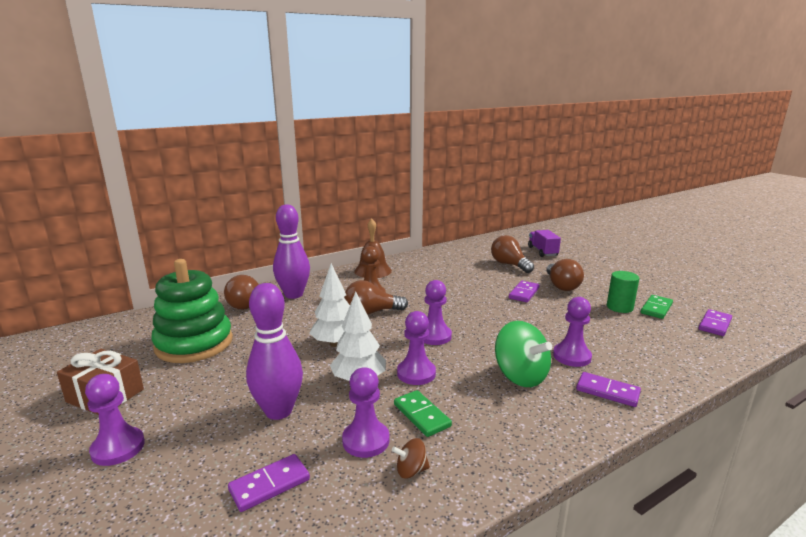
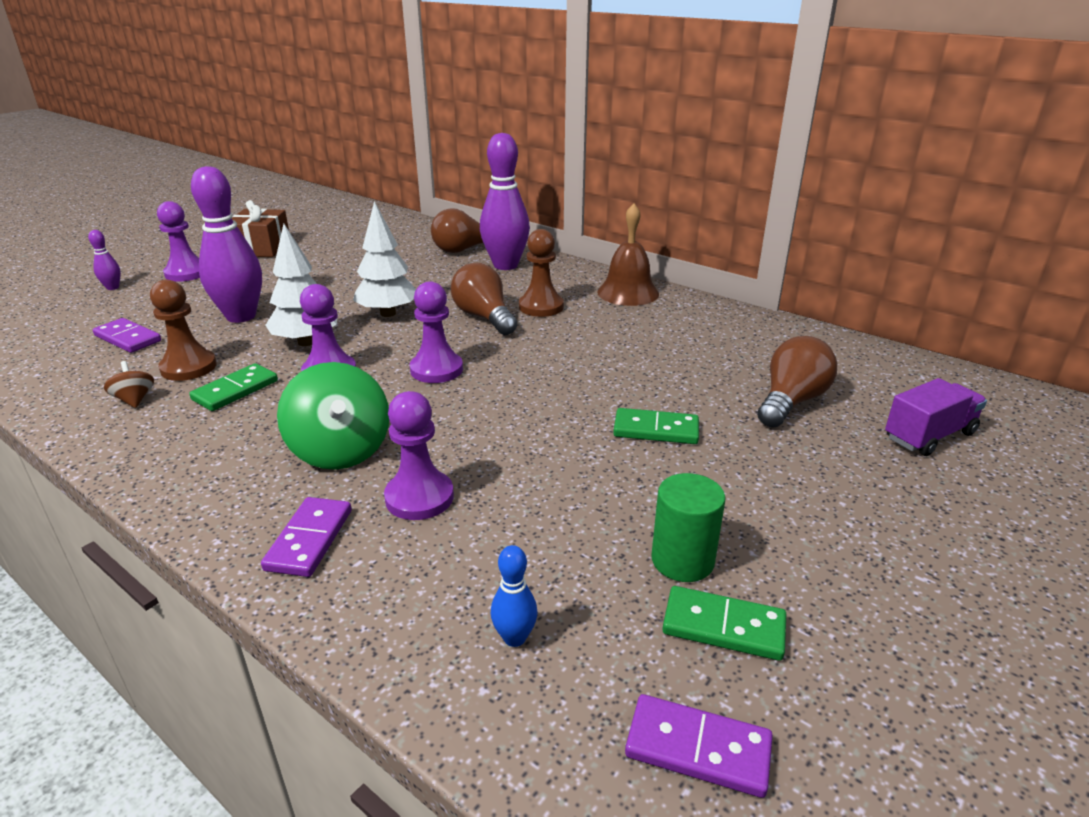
camera: 70 degrees right, 10 degrees up
green stacking toy [151,259,233,363] -> none
purple pawn [342,367,389,458] -> brown pawn [150,280,217,381]
green spinning top [495,321,552,387] -> green spinning top turned 60 degrees counterclockwise [277,362,389,470]
purple domino [509,281,539,302] -> green domino [613,408,699,444]
brown light bulb [546,259,584,291] -> none
none -> purple bowling pin [88,230,121,290]
none -> blue bowling pin [491,545,538,647]

